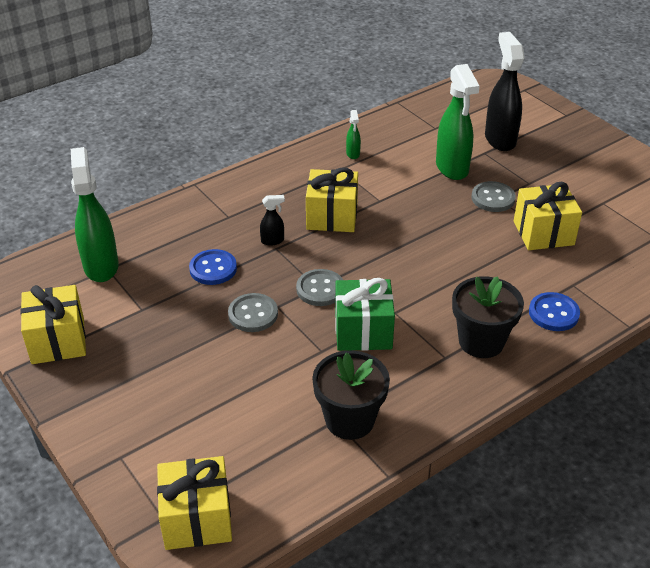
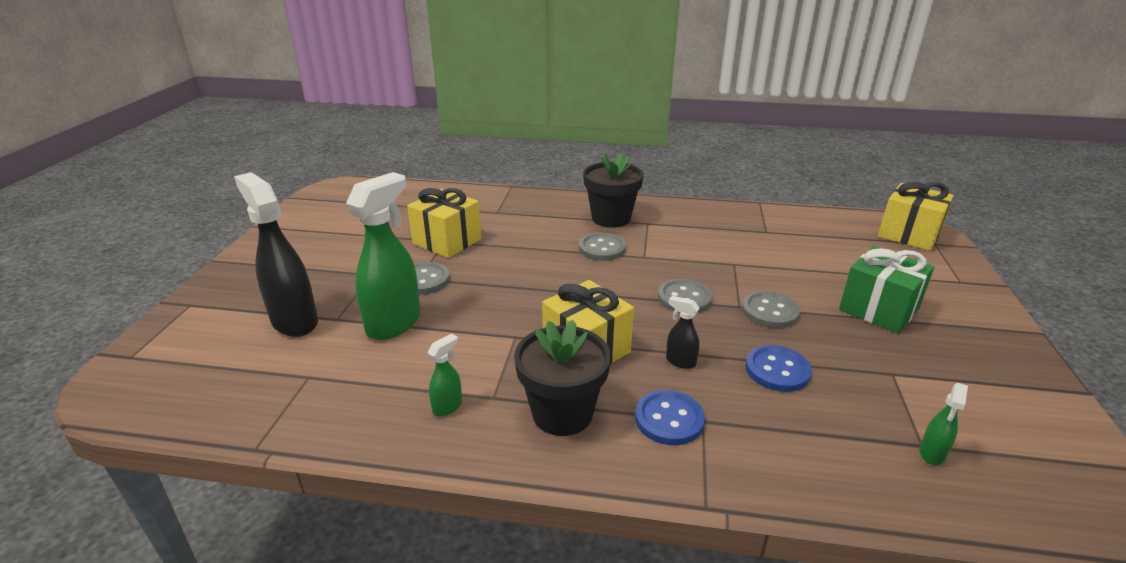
camera: 135 degrees left, 10 degrees down
yellow gift [20,285,86,364] -> none
green spray bottle [71,147,119,282] -> green spray bottle [919,383,968,465], size x0.45
black flower pot [312,350,390,440] -> black flower pot moved to [514,320,611,436]
green gift [335,278,395,351] -> green gift moved to [839,246,934,334]
black spray bottle [485,32,525,151] -> black spray bottle turned 105 degrees clockwise [234,172,318,337]
blue button [529,292,580,331] -> blue button moved to [635,390,705,445]
none -> grey button [579,232,626,261]

